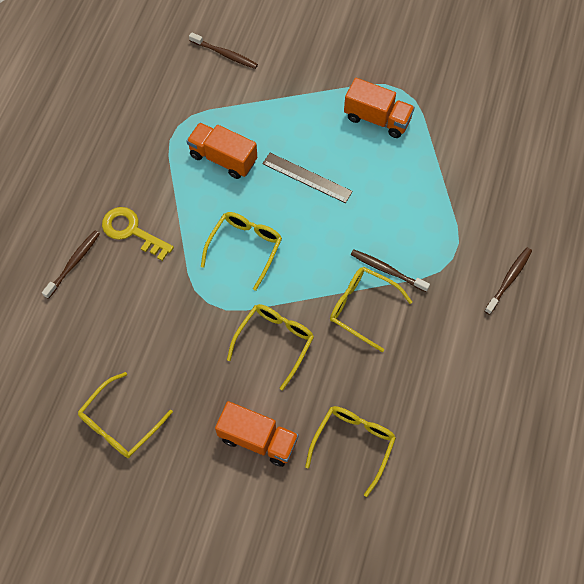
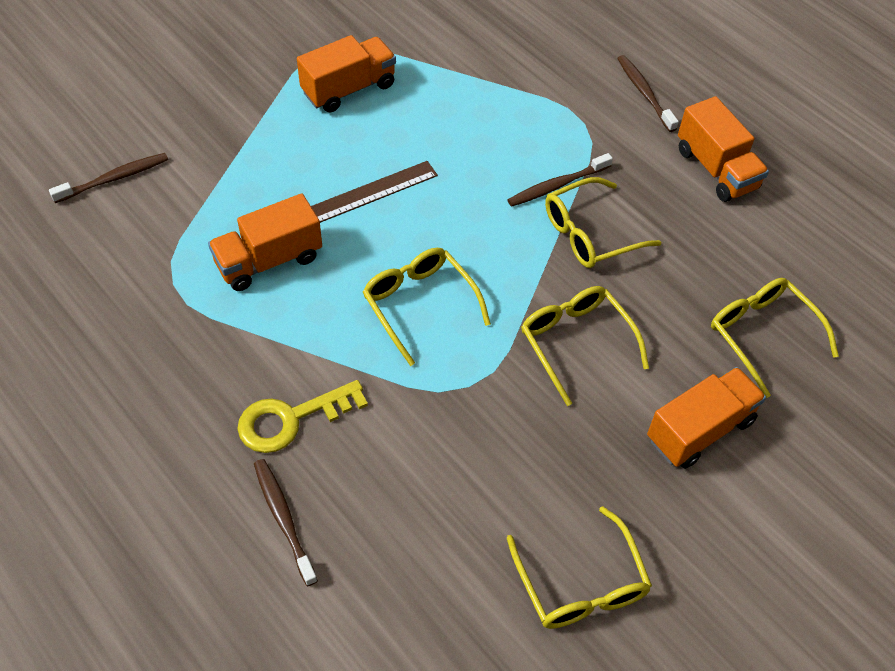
camera: 60 degrees left, 10 degrees down
none -> orange truck [678,96,769,202]

